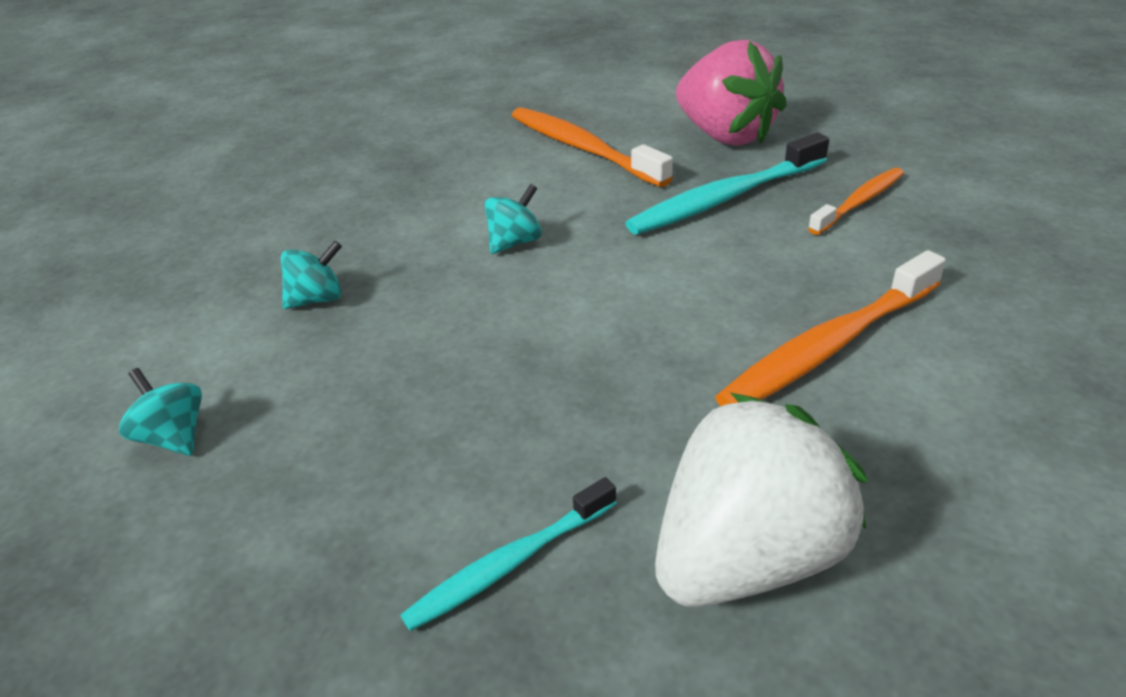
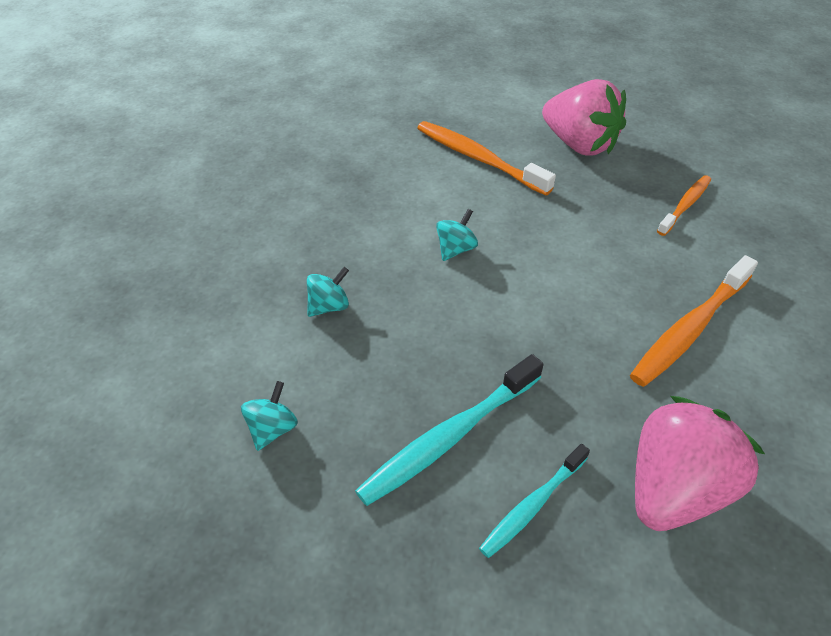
camera: 10 degrees left, 10 degrees up
turquoise spinning top [119,368,202,456] -> turquoise spinning top turned 75 degrees clockwise [241,381,298,451]
turquoise toothbrush [626,132,829,235] -> turquoise toothbrush moved to [355,354,543,506]
white strawberry [655,393,868,607] -> pink strawberry [635,396,765,531]

